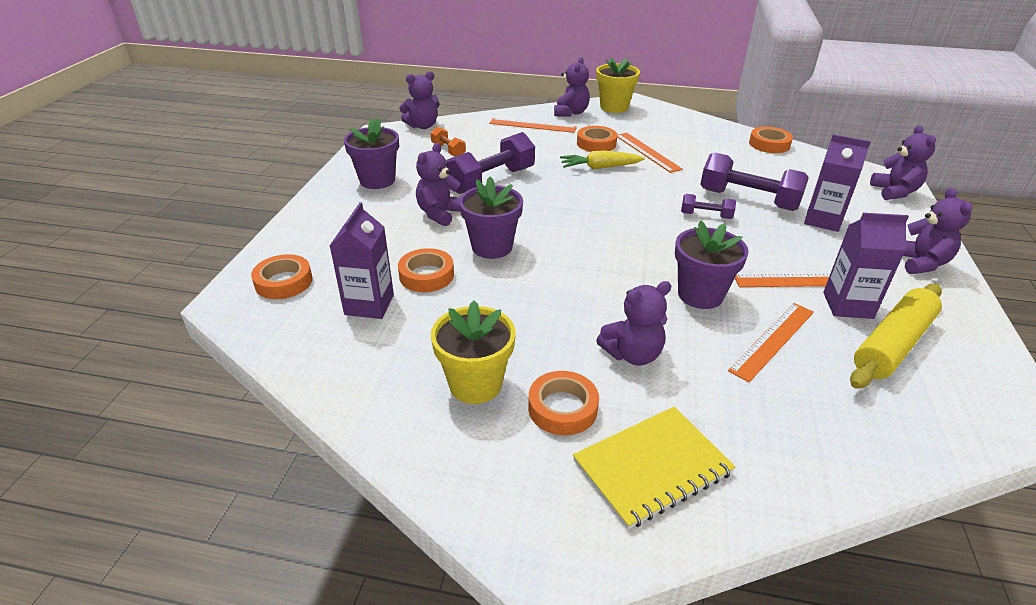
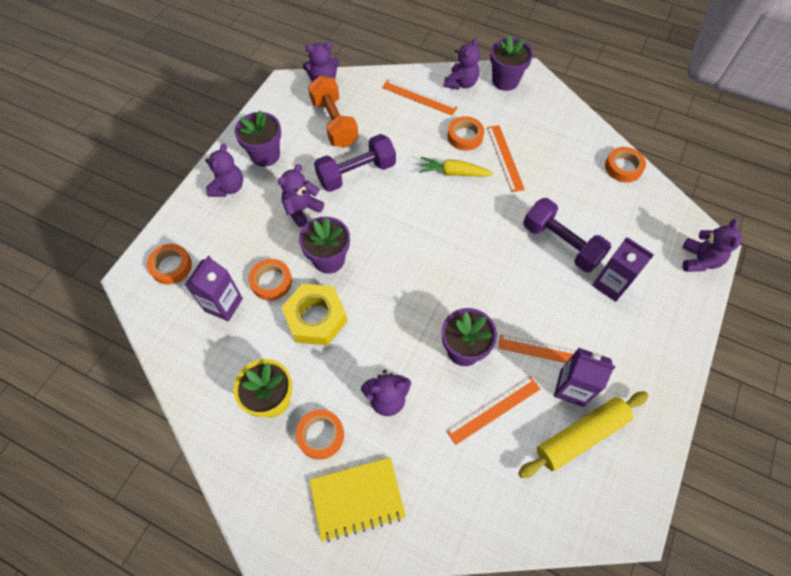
camera: 15 degrees right, 25 degrees up
orange dumbbell [431,127,466,156] -> orange dumbbell [308,76,358,147], size x1.96
yellow flower pot [596,57,640,113] -> purple flower pot [490,35,533,91]
purple dumbbell [681,194,736,219] -> none
purple teddy bear [903,188,972,274] -> purple teddy bear moved to [205,143,243,197]
none -> yellow nut [281,284,347,345]

